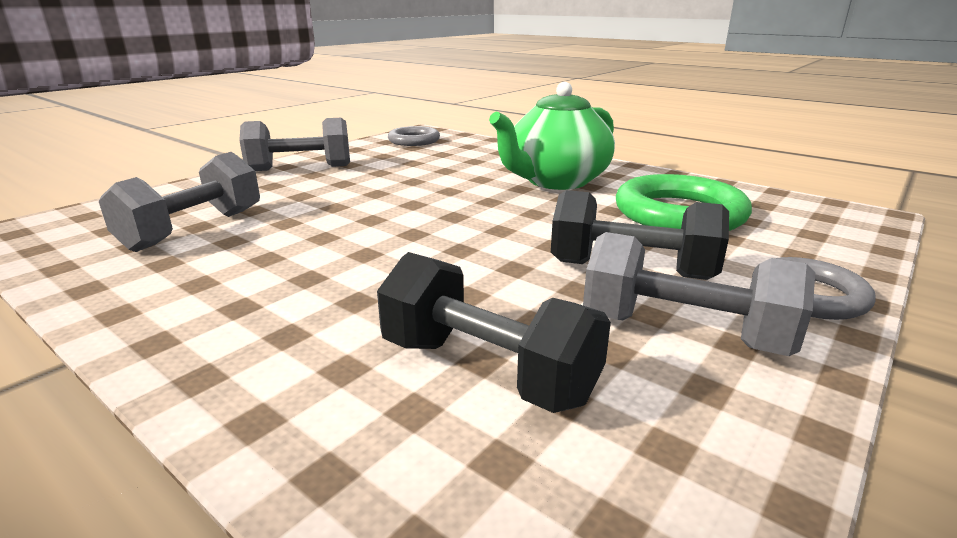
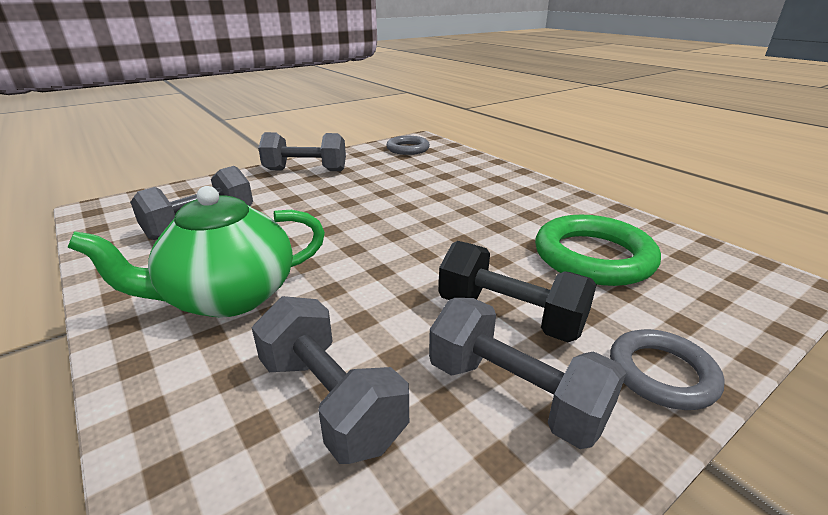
camera: 15 degrees right, 5 degrees up
black dumbbell [377,252,611,413] -> grey dumbbell [251,296,409,464]
green teapot [489,82,615,190] -> green teapot moved to [67,186,325,318]

